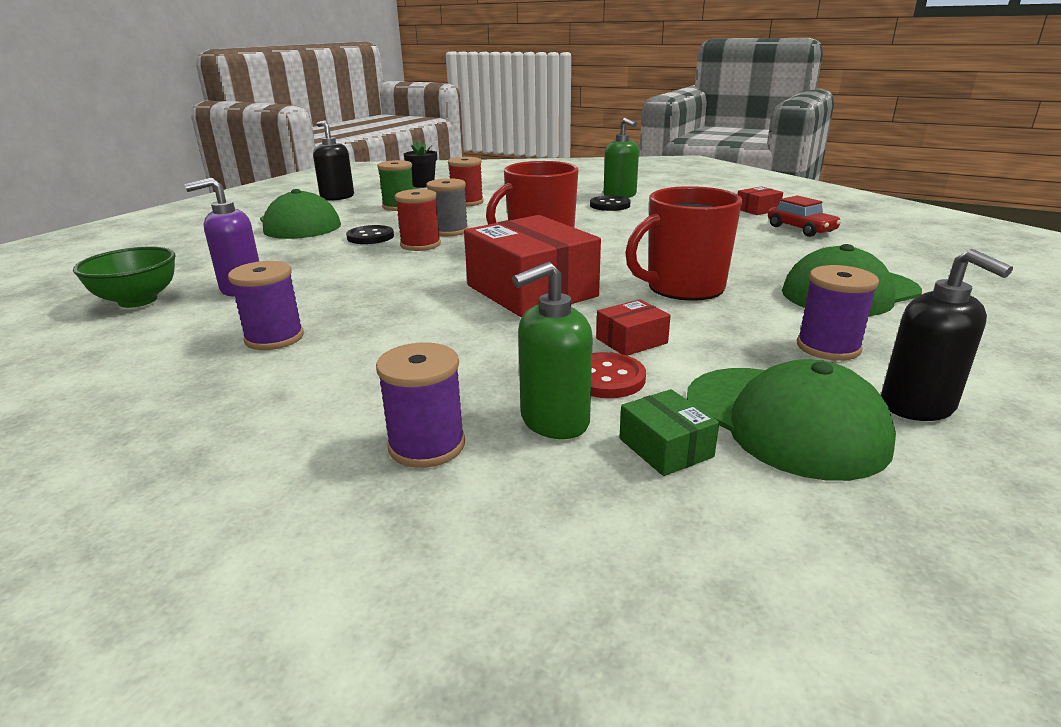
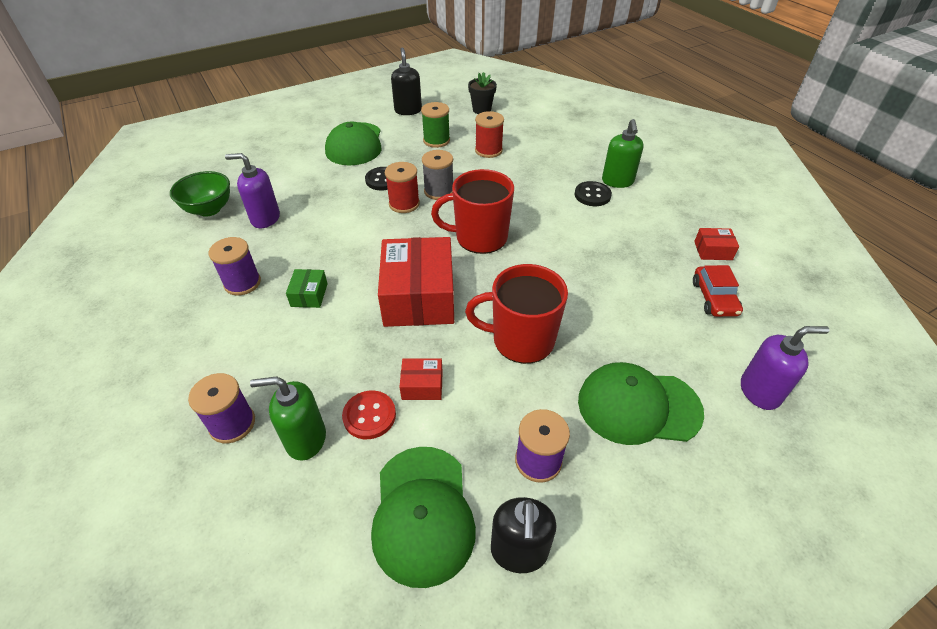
camera: 30 degrees right, 20 degrees up
green box [619,389,719,476] -> green box moved to [286,269,328,308]
none -> purple soap dispenser [741,326,829,410]

